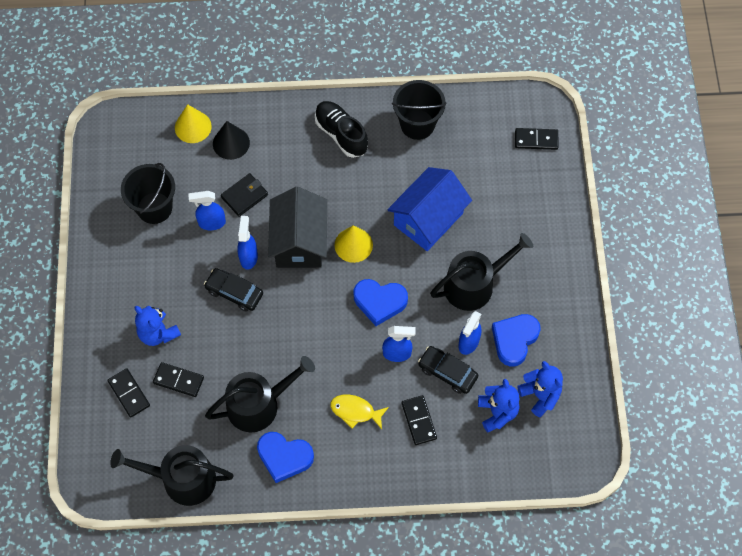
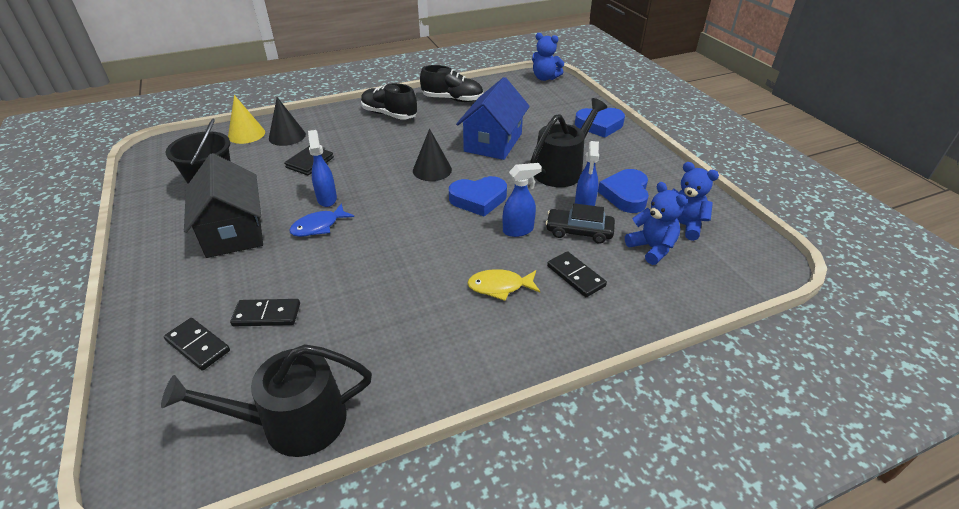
camera: 20 degrees left, 25 degrees down
blue teddy bear [135,306,181,346] -> blue teddy bear moved to [532,33,564,81]
blue spray bottle [189,191,226,230] -> none
black car [204,268,263,312] -> blue fish [289,203,354,237]
black watering can [205,356,315,432] -> none
blue heart [257,432,314,483] -> blue heart moved to [575,108,625,138]
black house [268,187,327,268] -> black house moved to [184,153,263,258]
yellow cone [335,225,373,263] -> black cone [413,129,452,181]
black bucket [392,80,446,140] -> black shoe [420,65,483,102]
black domino [515,128,559,150] -> none

